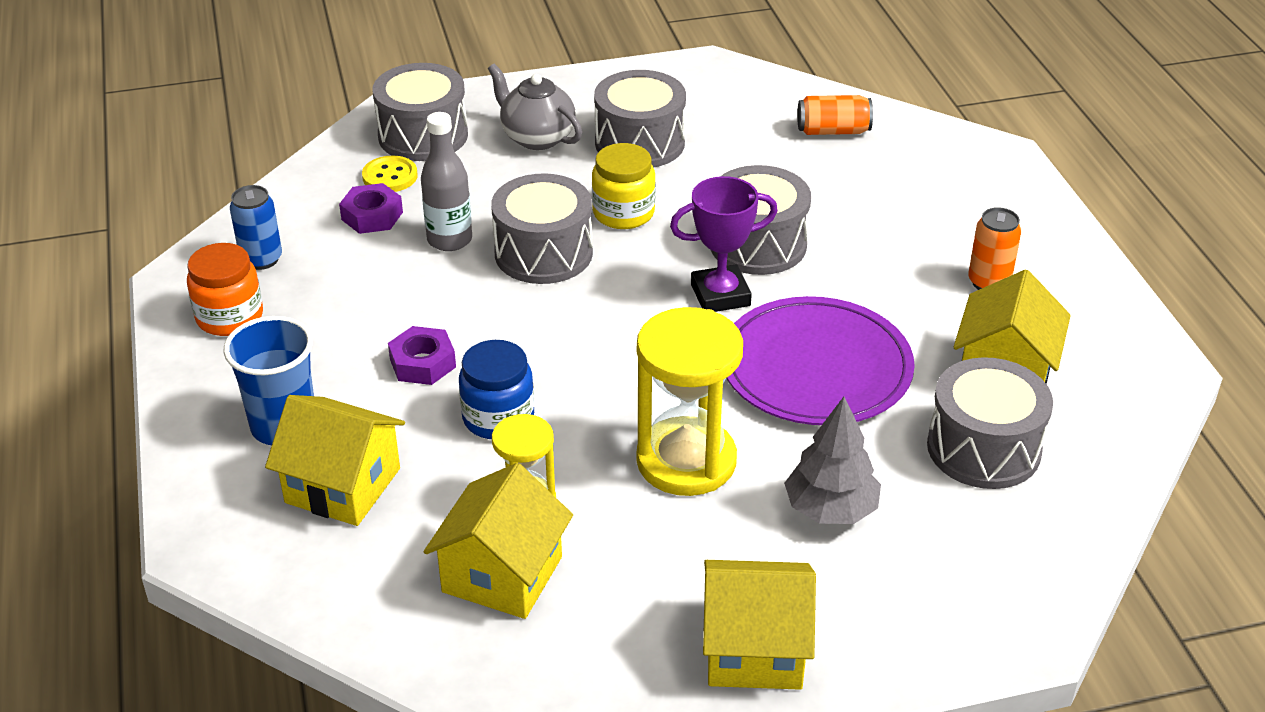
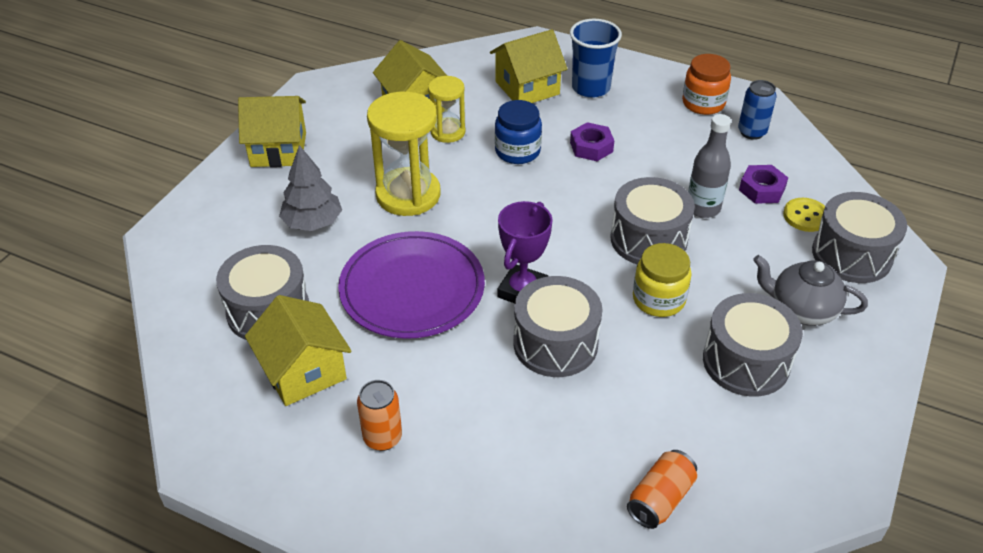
camera: 130 degrees right, 5 degrees up
grey teapot [488,64,582,150] -> grey teapot turned 150 degrees counterclockwise [753,255,868,326]
yellow house [703,560,816,690] -> yellow house turned 45 degrees clockwise [238,96,306,167]

